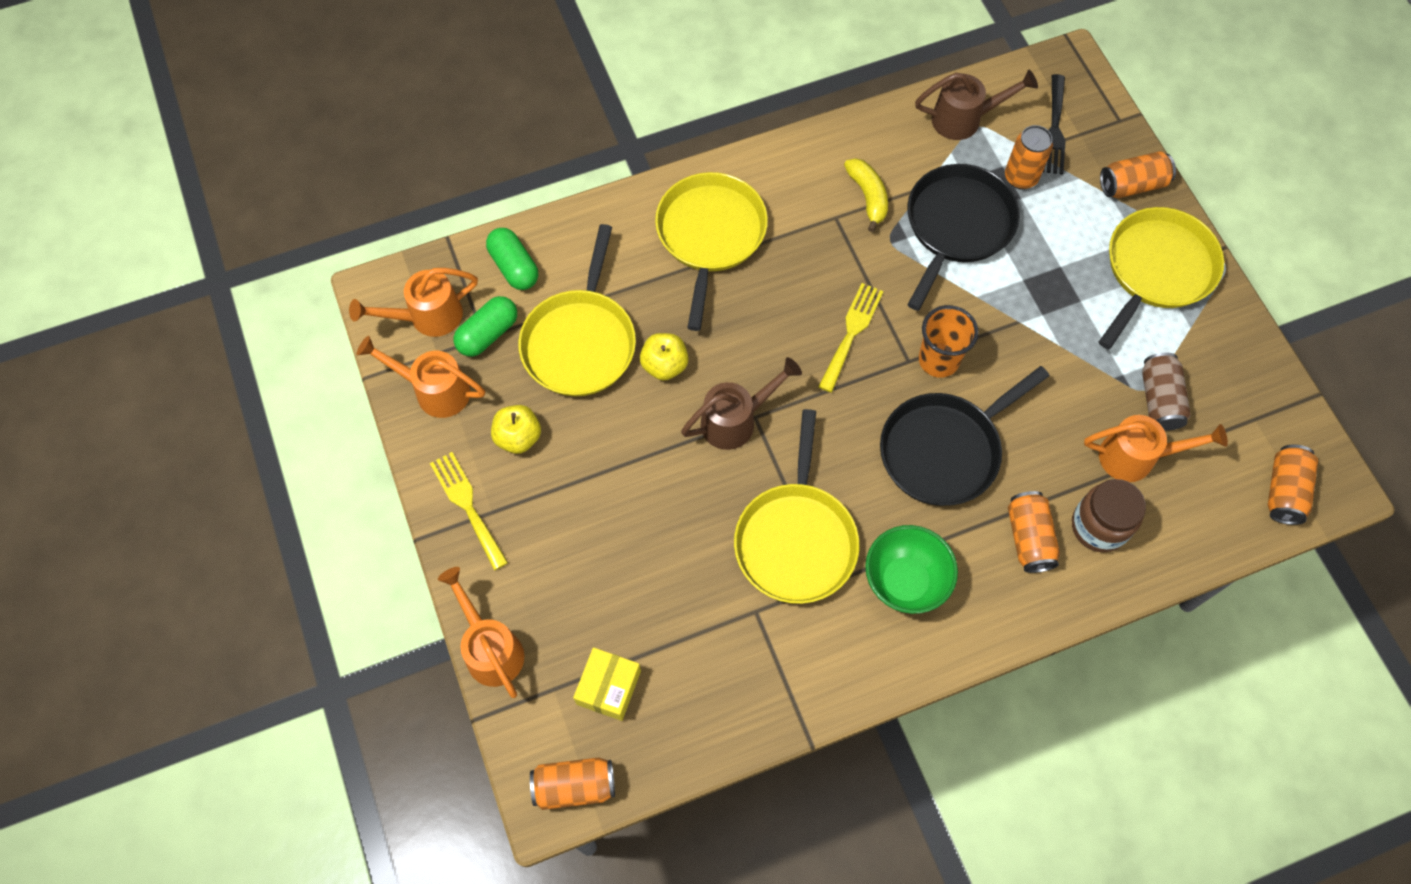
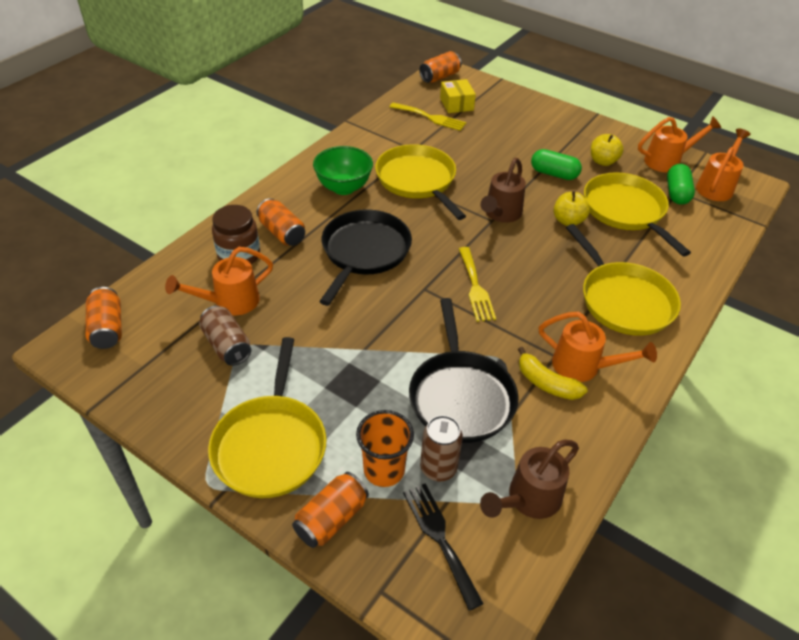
camera: 145 degrees right, 20 degrees down
yellow fork [430,452,508,570] -> yellow fork moved to [390,103,466,131]
orange watering can [438,567,524,698] -> orange watering can moved to [539,312,657,382]
green capsule [486,228,538,290] -> green capsule moved to [531,149,582,180]
orange cup [919,305,979,378] -> orange cup moved to [356,410,414,487]
orange can [1005,125,1053,189] -> brown can [420,415,463,482]

